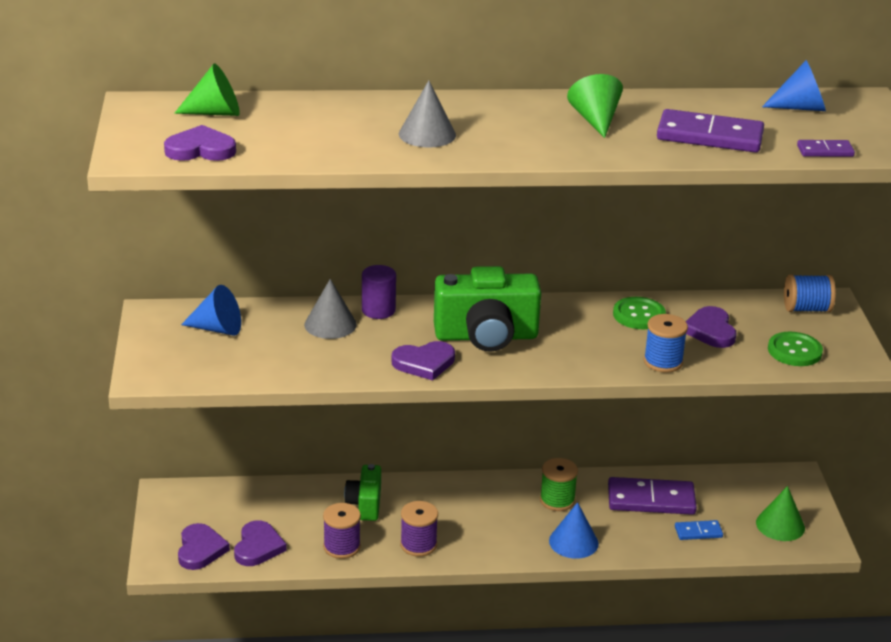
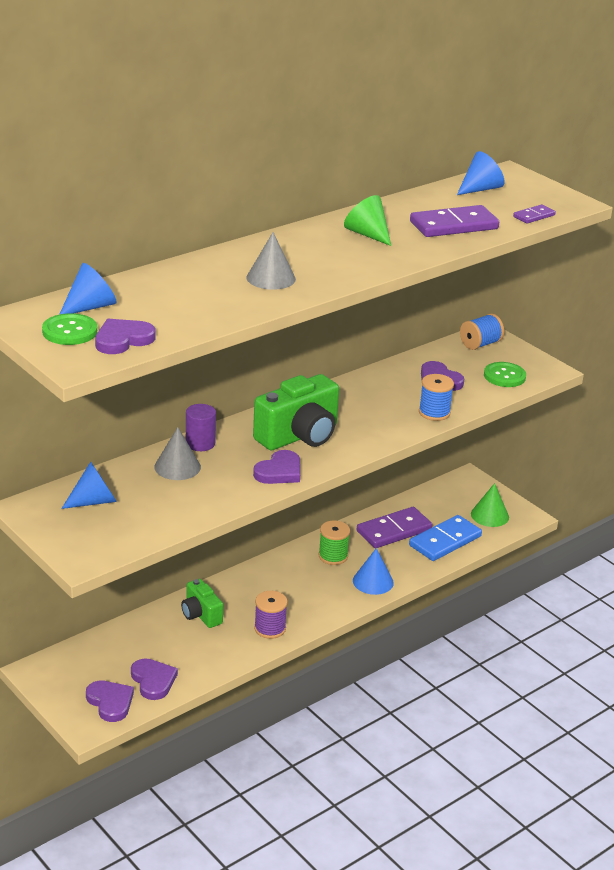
camera: 35 degrees left, 0 degrees up
green cone [174,63,240,116] -> blue cone [60,263,117,314]
purple spool [323,503,361,559] -> none
green button [613,297,666,329] -> green button moved to [42,313,97,345]
blue domino [675,520,723,540] -> blue domino [409,515,482,561], size x1.97

